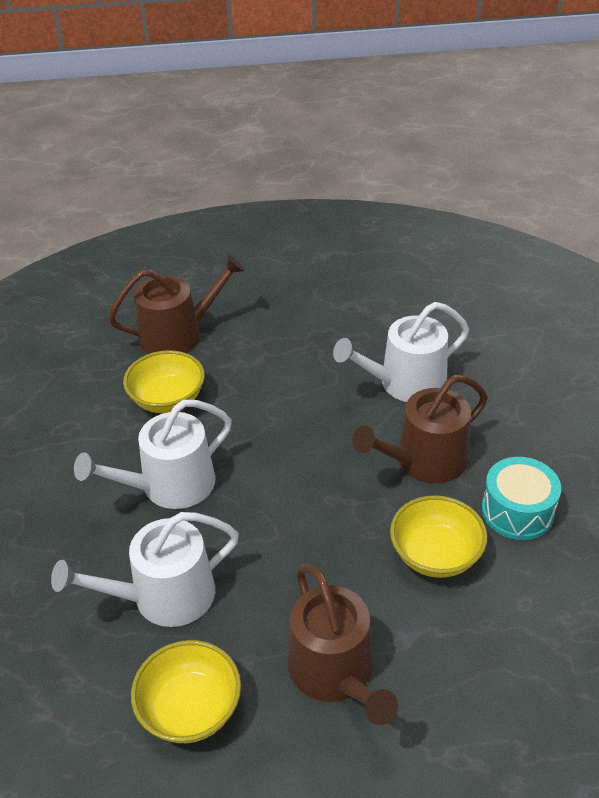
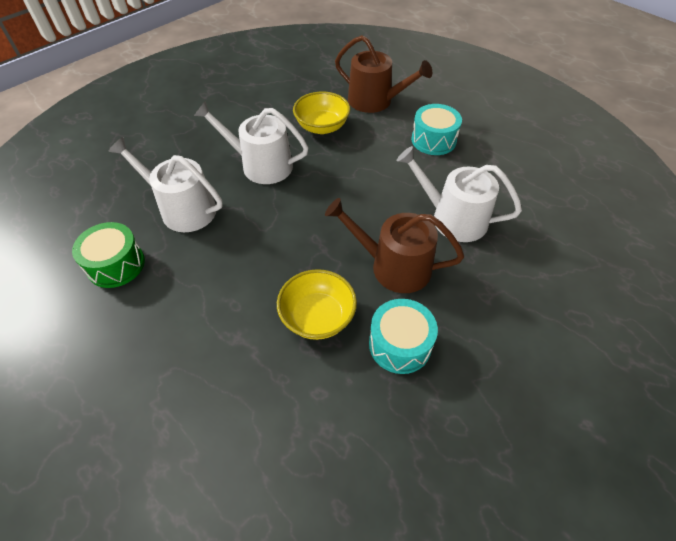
camera: 50 degrees right, 10 degrees up
yellow bowl [131,640,241,743] -> green drum [72,222,145,288]
brown watering can [288,564,398,725] -> none
none -> turquoise drum [411,104,462,155]

